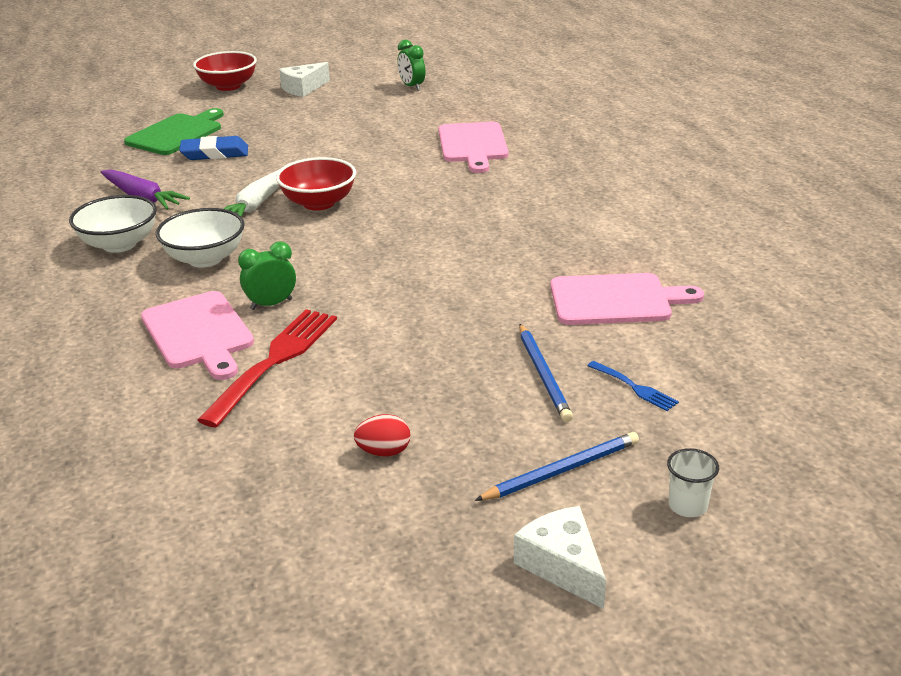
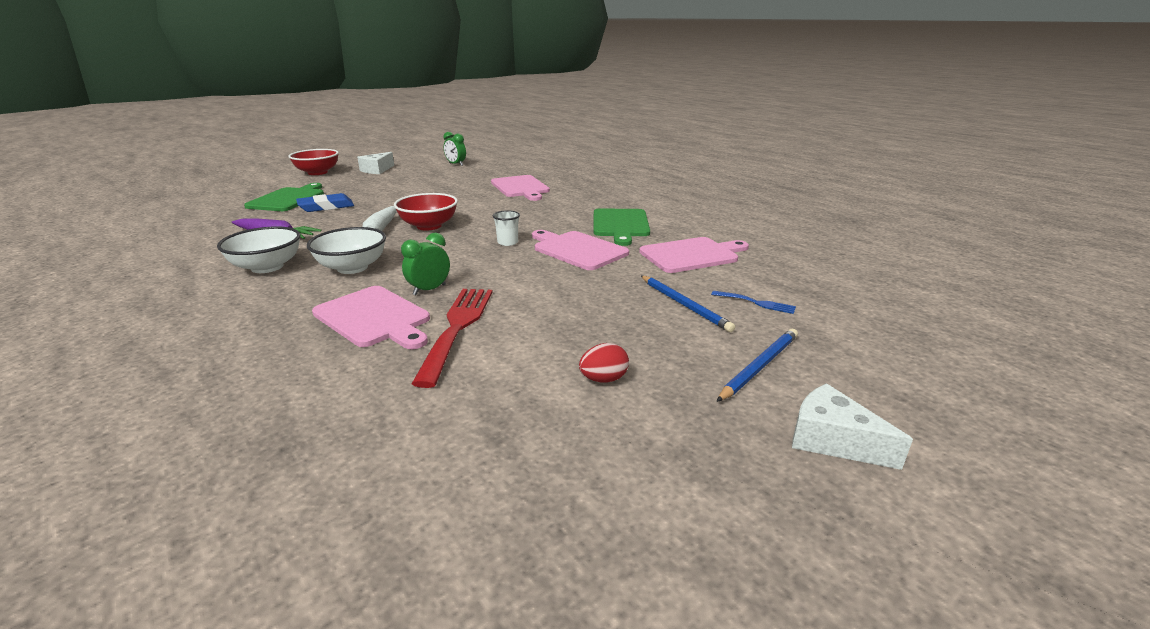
camera: 20 degrees left, 5 degrees down
white cup [667,448,719,517] -> white cup moved to [492,210,520,246]
none -> pink cutting board [532,230,629,270]
none -> green cutting board [594,208,650,246]

